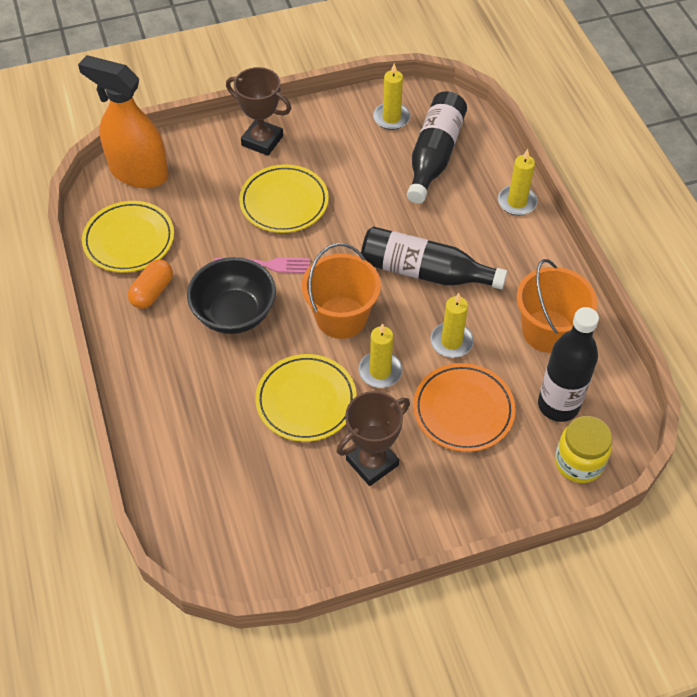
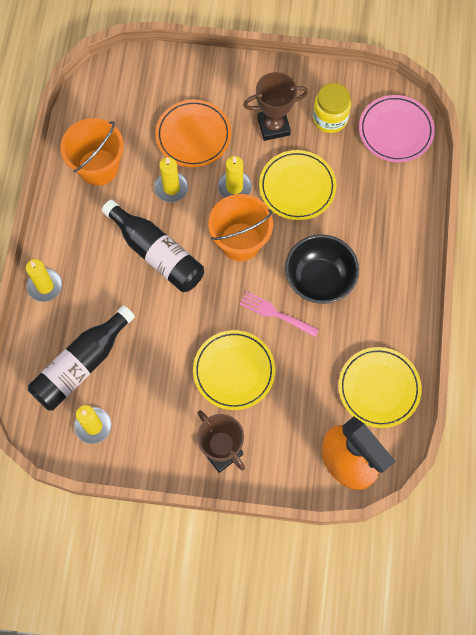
camera: 155 degrees left, 15 degrees up
orange capsule [128,260,173,309] -> none
black bottle [538,307,599,422] -> none
yellow jar [555,416,612,483] -> yellow jar moved to [313,83,351,133]
none -> pink plate [359,95,435,162]

